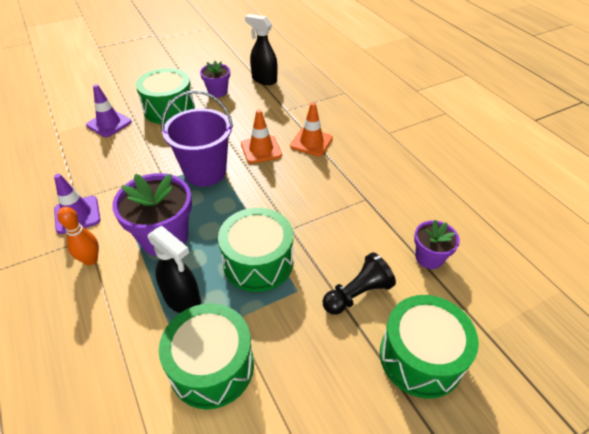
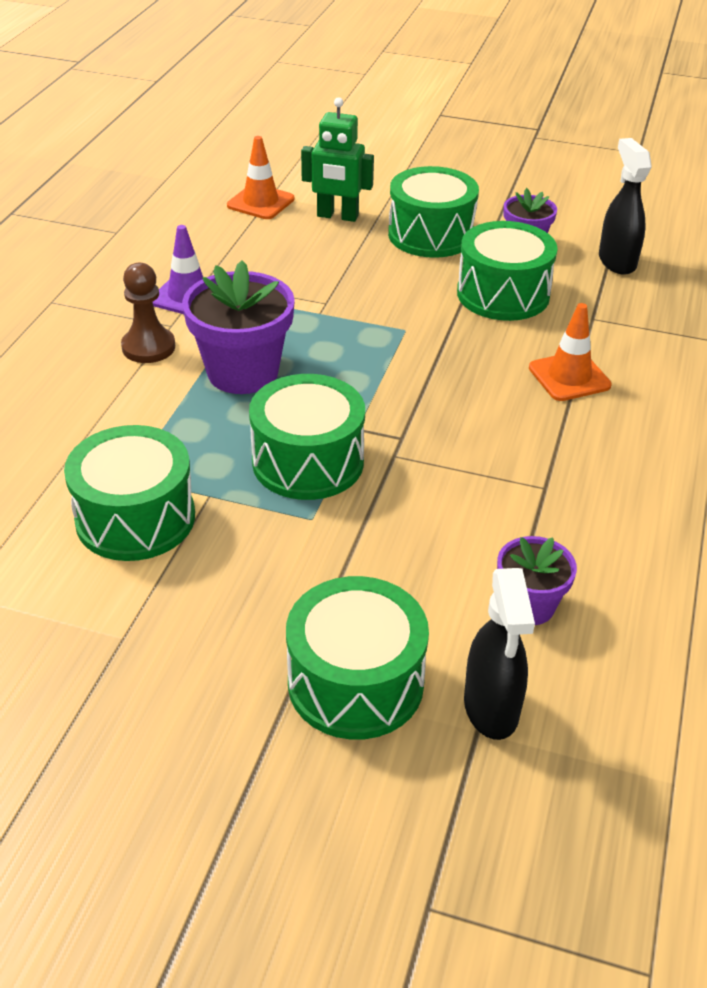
camera: 45 degrees right, 5 degrees down
orange bowling pin [57,207,99,265] -> brown pawn [121,263,175,363]
purple traffic cone [86,84,132,137] -> green robot [301,97,374,222]
black spray bottle [148,226,201,313] -> black spray bottle moved to [464,568,535,740]
purple bucket [161,90,233,186] -> none
orange traffic cone [241,109,282,164] -> orange traffic cone moved to [227,136,294,219]
black pawn [323,252,396,315] -> none
none -> green drum [457,221,558,321]

